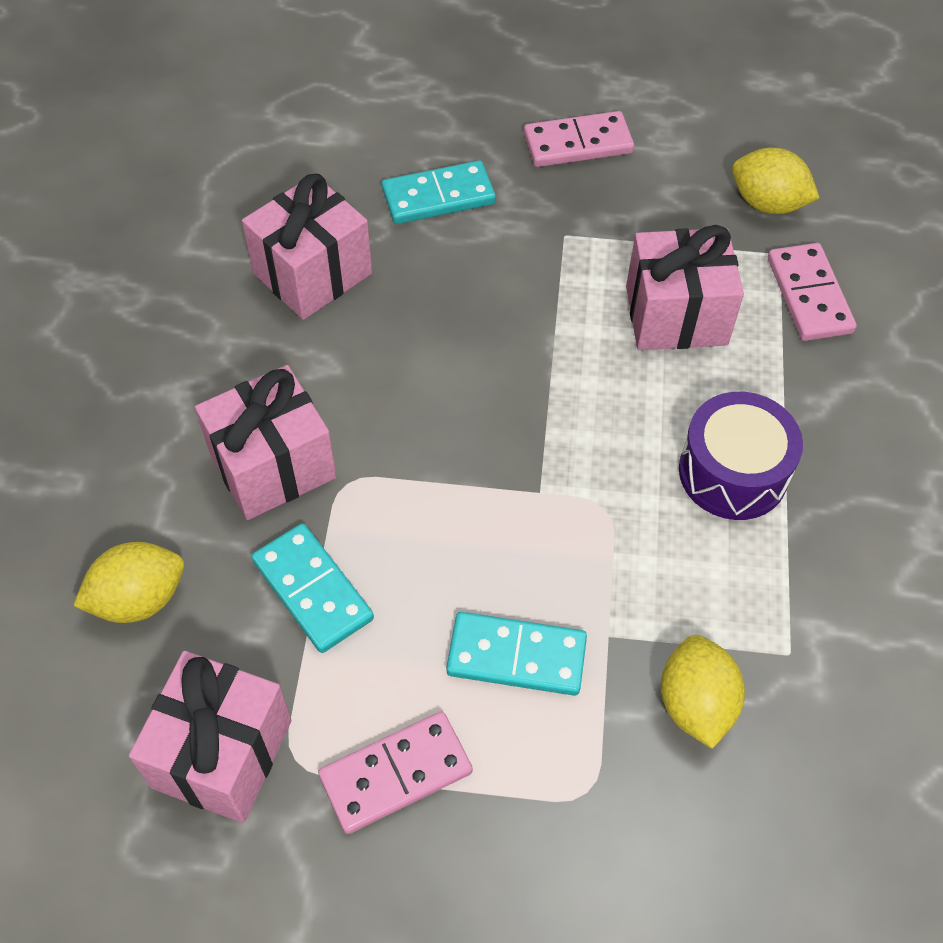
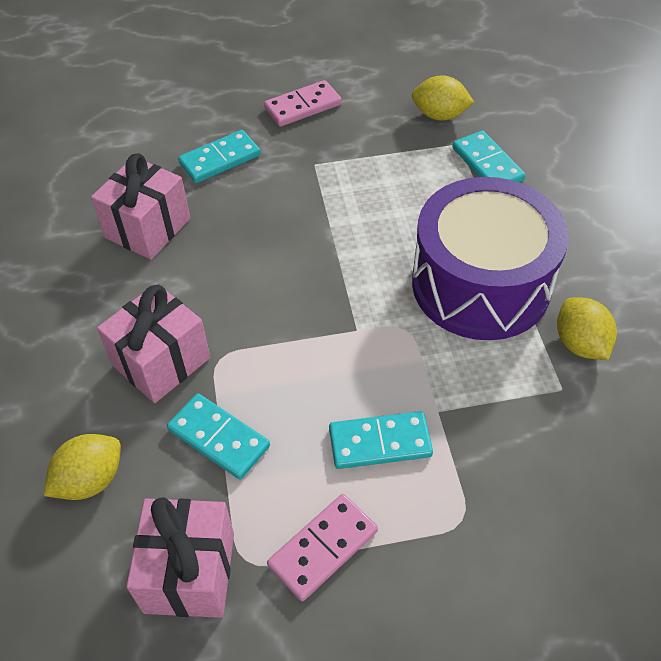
camera: 15 degrees left, 5 degrees down
pink gift [626,225,744,350] -> none
yellow lemon [661,635,745,749] -> yellow lemon moved to [557,297,617,360]
purple drum [679,392,803,520] -> purple drum [412,177,569,340], size x1.81
pink domino [768,243,857,341] -> turquoise domino [452,130,526,182]

